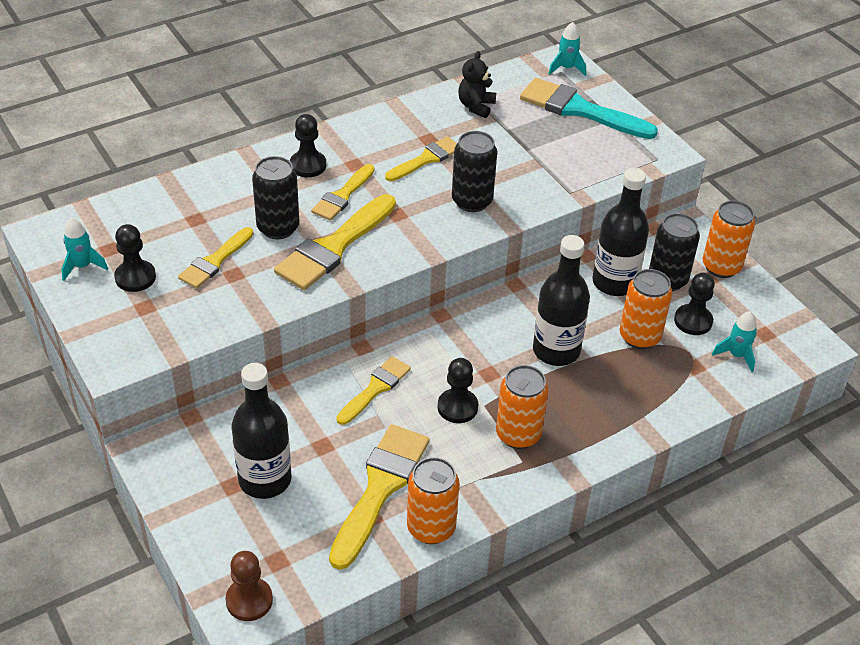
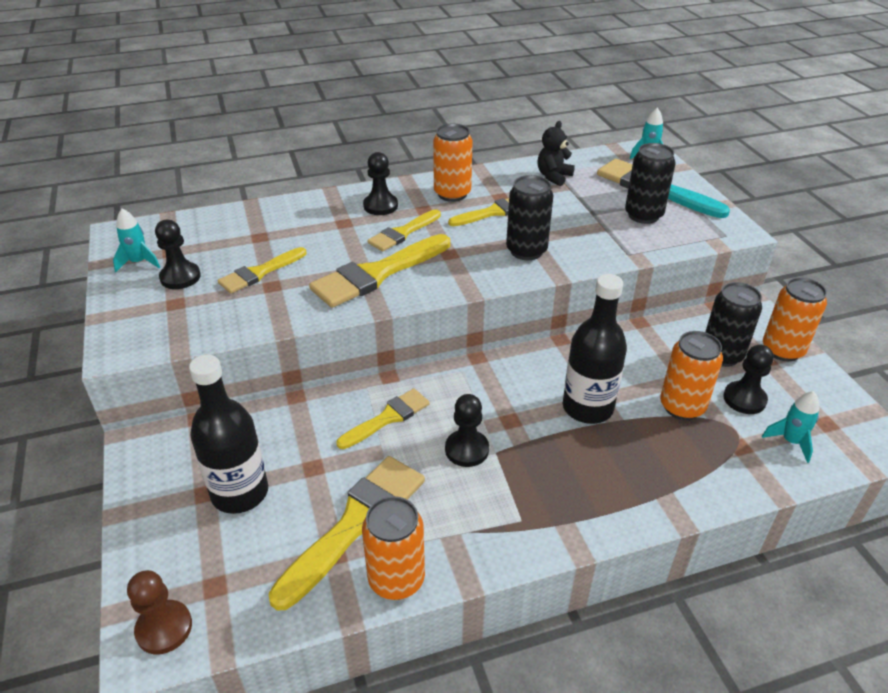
camera: 15 degrees right, 5 degrees down
black can [252,156,299,239] -> black can moved to [625,143,676,224]
orange can [496,365,548,449] -> orange can moved to [433,123,473,202]
black bottle [592,168,649,296] -> none

